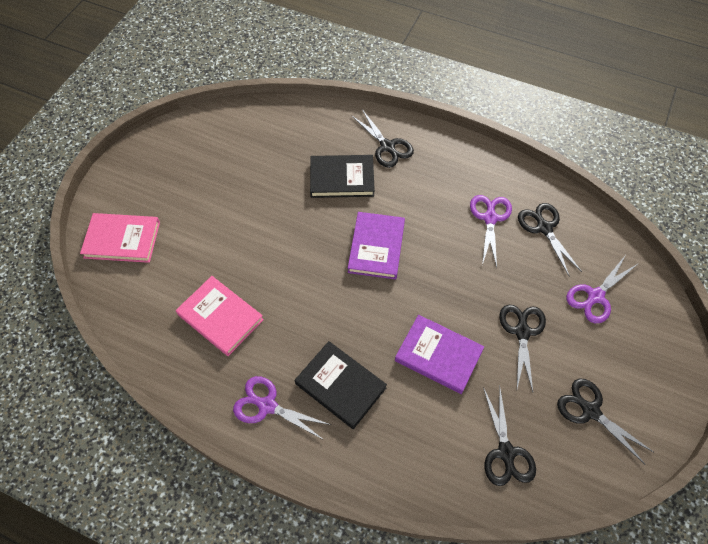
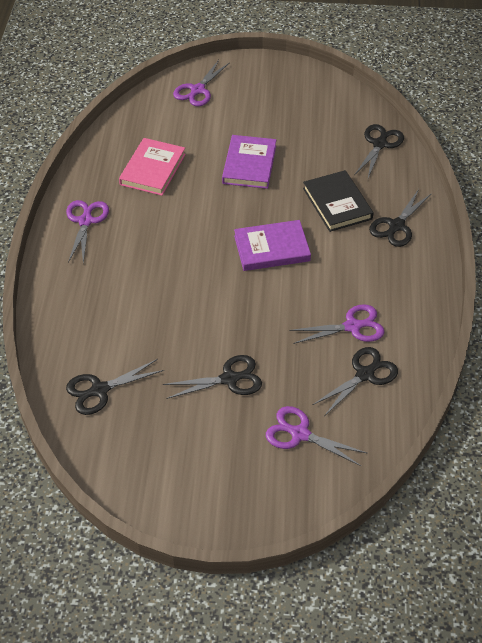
camera: 70 degrees right, 10 degrees down
pink book [80,213,160,263] -> purple scissors [173,60,230,106]
black book [295,341,387,429] -> none
purple book [395,315,484,394] -> purple book moved to [222,135,276,189]
black scissors [557,379,653,464] -> black scissors moved to [354,124,404,178]

